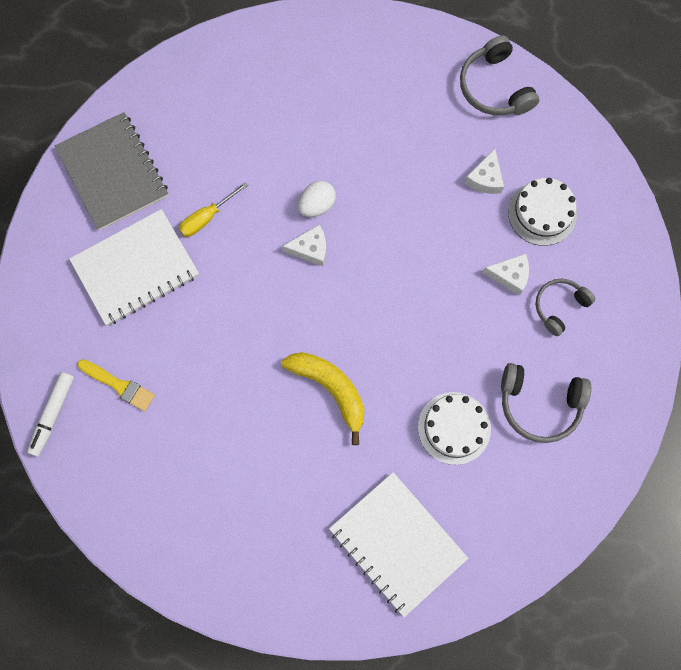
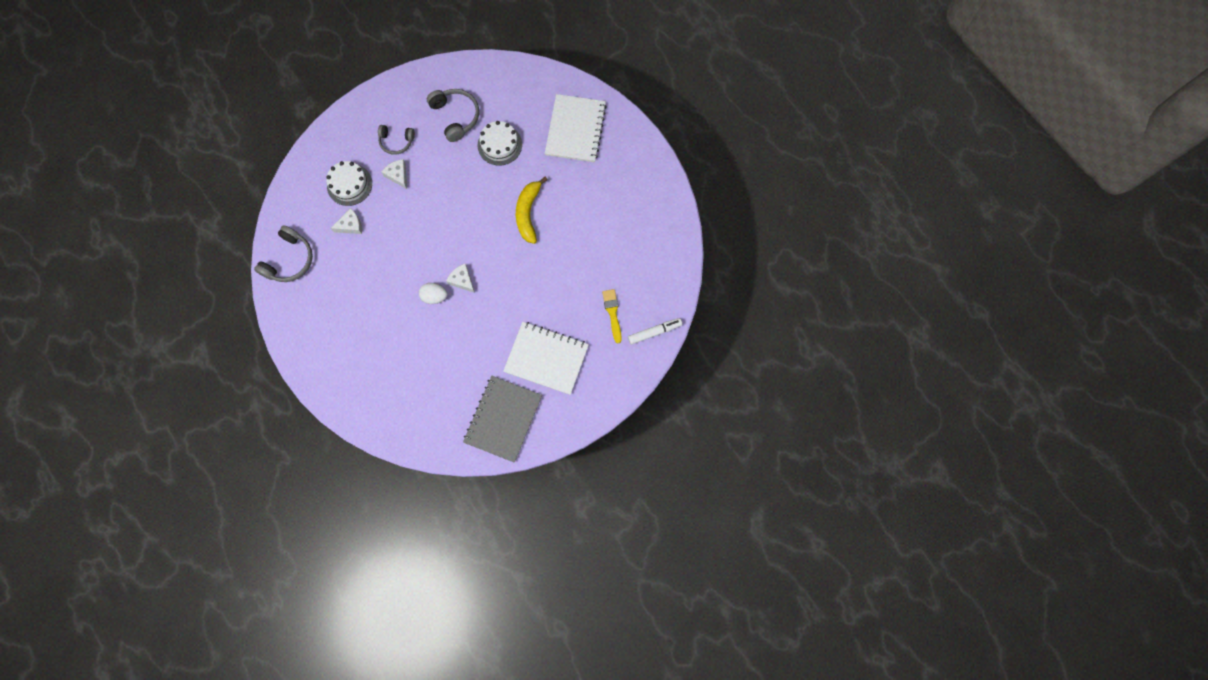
camera: 130 degrees left, 0 degrees up
yellow screwdriver [179,182,248,237] -> none

